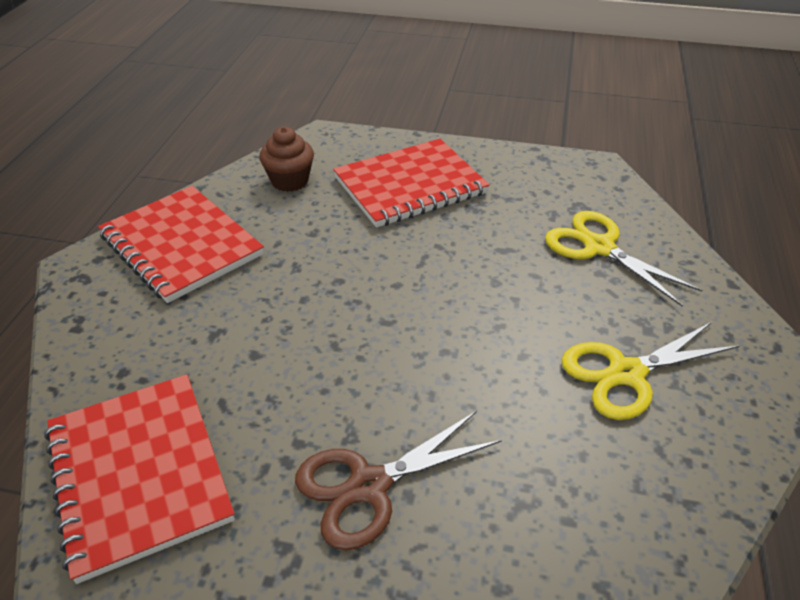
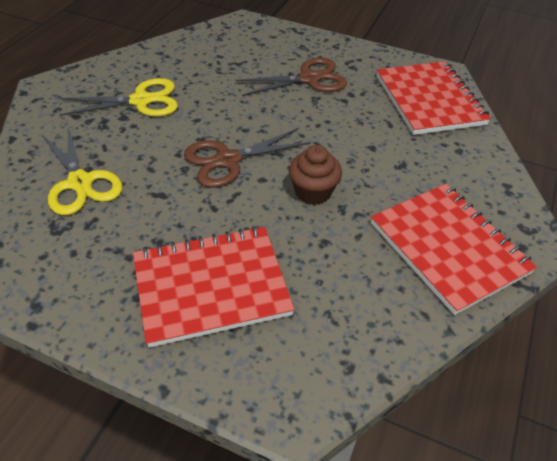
camera: 170 degrees left, 5 degrees up
brown cupcake [259,127,314,192] -> brown cupcake moved to [289,145,342,205]
none -> brown scissors [184,128,311,188]

